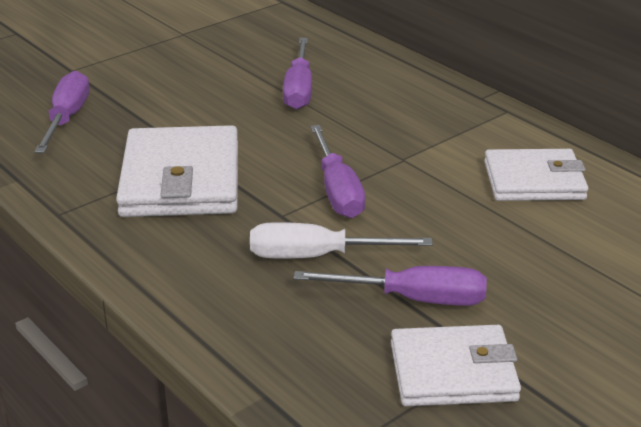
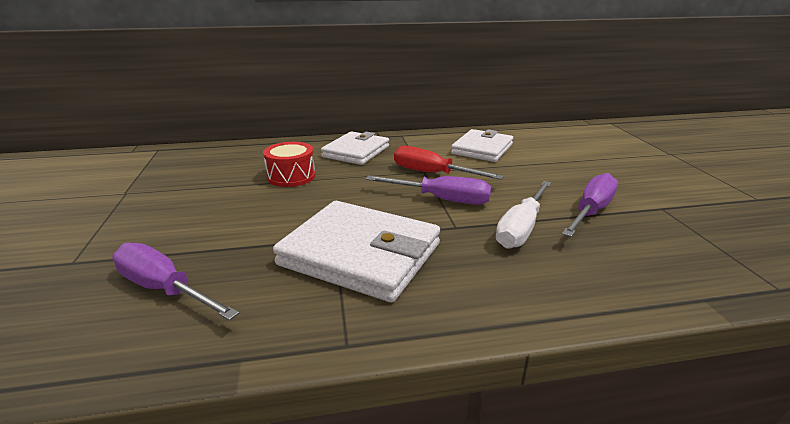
camera: 60 degrees left, 5 degrees down
purple screwdriver [283,38,312,110] -> red drum [263,142,316,187]
white wallet [391,325,521,406] -> white wallet moved to [321,131,389,165]
none -> red screwdriver [394,146,504,180]

